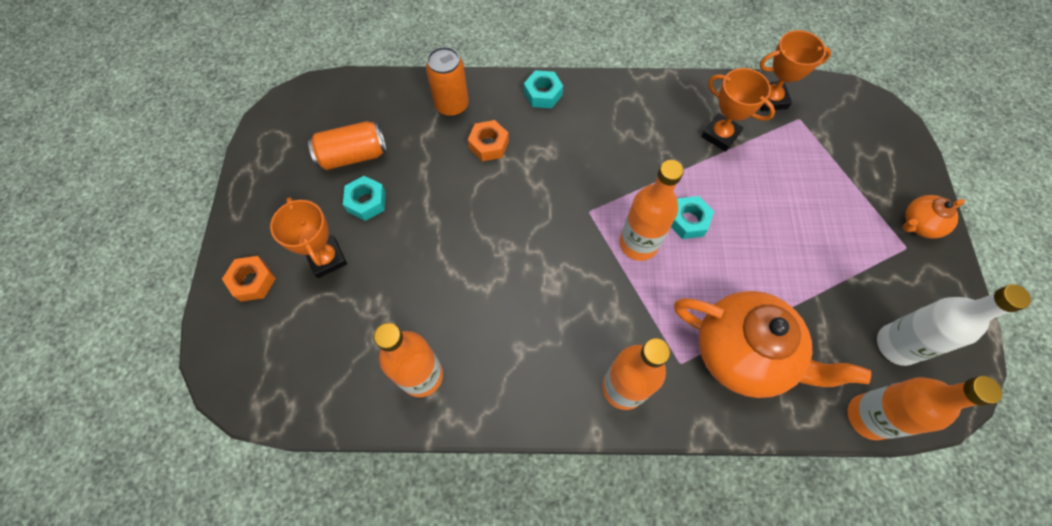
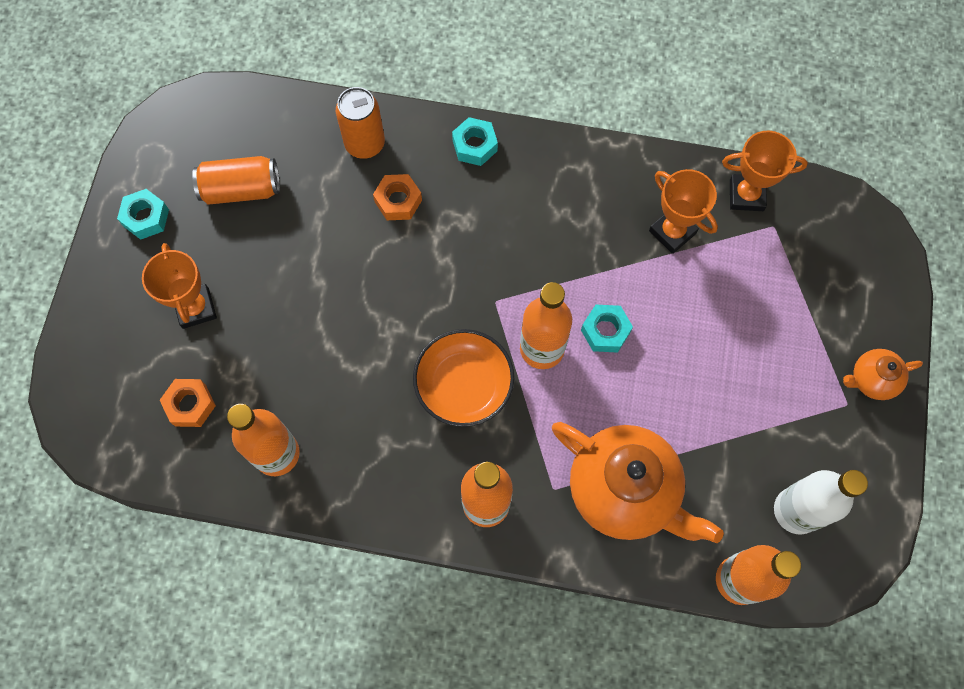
camera: 10 degrees right, 5 degrees up
orange nut [222,256,276,302] -> orange nut moved to [160,379,216,427]
turquoise nut [343,176,386,221] -> turquoise nut moved to [117,189,169,240]
none -> orange bowl [413,329,514,427]

